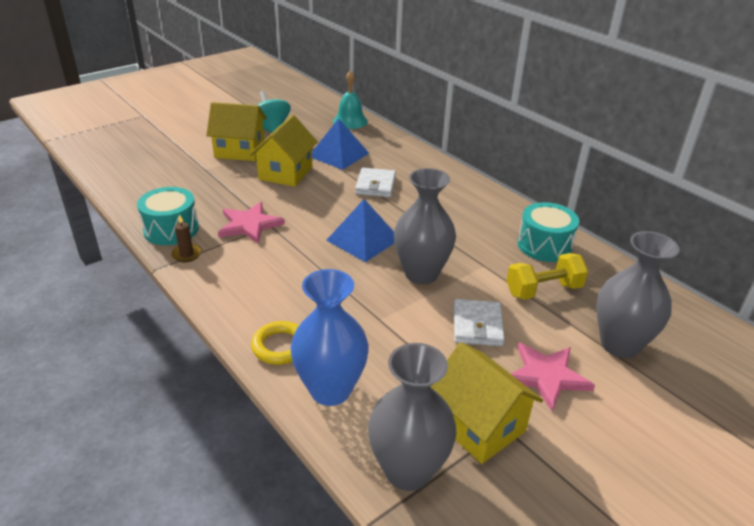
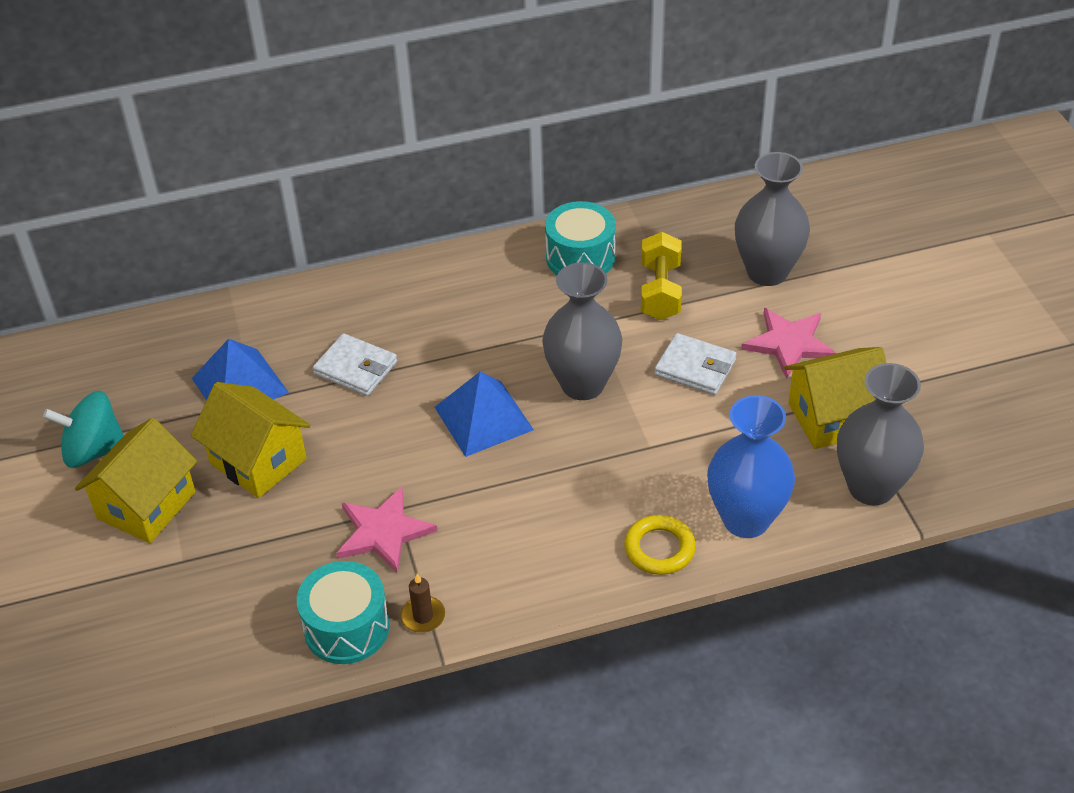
camera: 65 degrees left, 10 degrees up
turquoise bell [333,70,368,129] -> none

